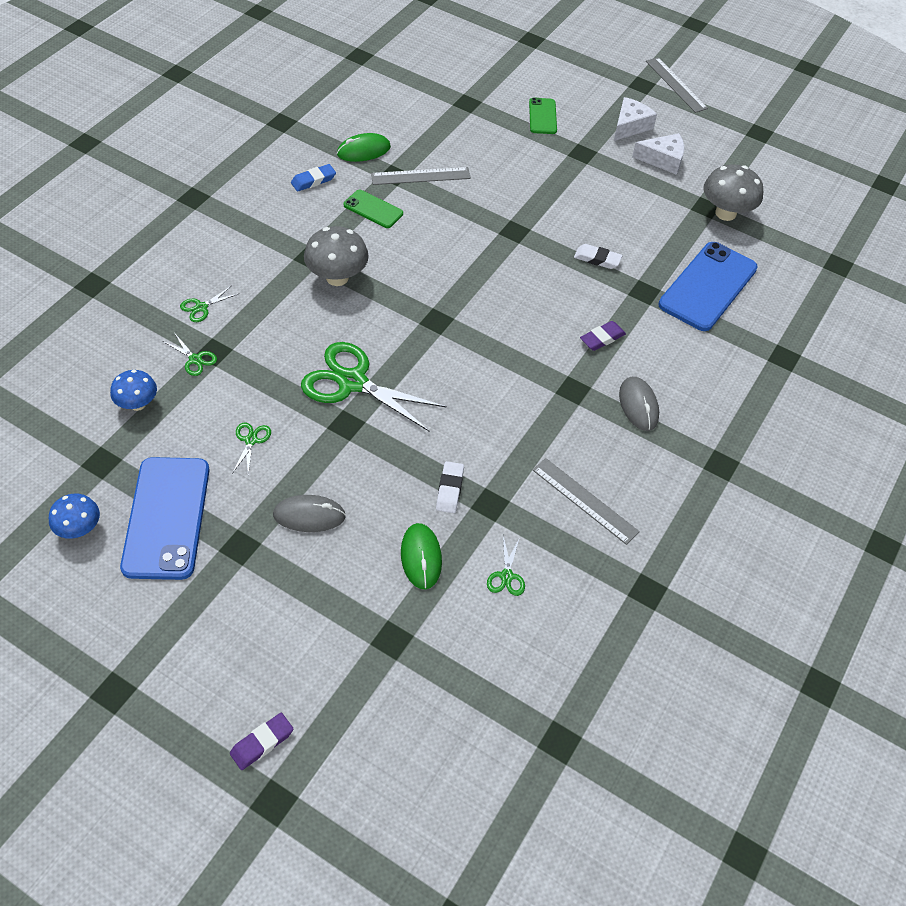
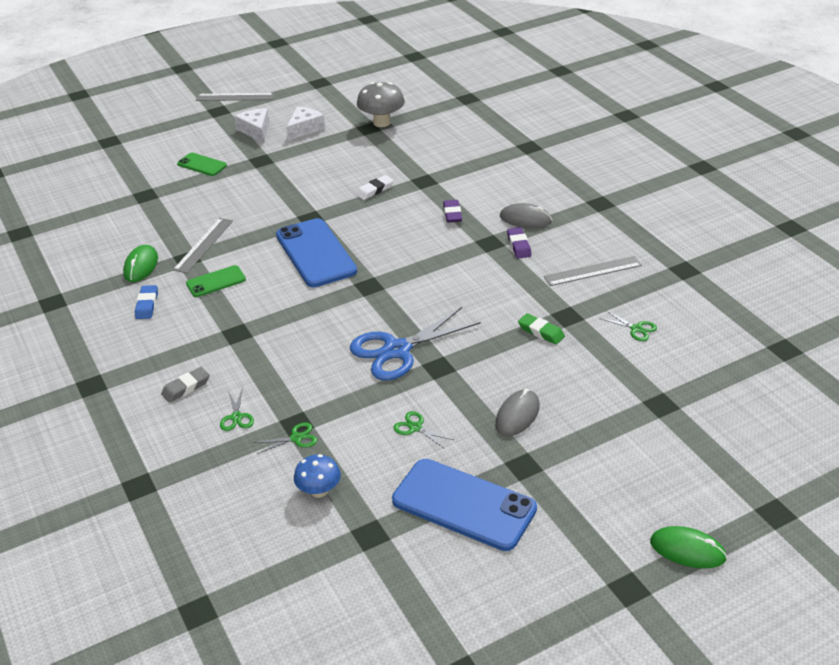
camera: 55 degrees left, 15 degrees down
blue mushroom [49,493,100,539] -> none
purple eraser [230,713,293,770] -> purple eraser moved to [507,227,532,259]
green scissors [301,342,447,432] -> blue scissors [350,307,481,381]
grey mushroom [304,226,369,286] -> none
green mouse [401,523,442,590] -> green mouse moved to [650,526,727,569]
white eraser [436,461,464,513] -> green eraser [518,313,565,345]
blue phone [659,242,758,331] -> blue phone moved to [276,218,357,287]
none -> grey eraser [161,367,210,403]

